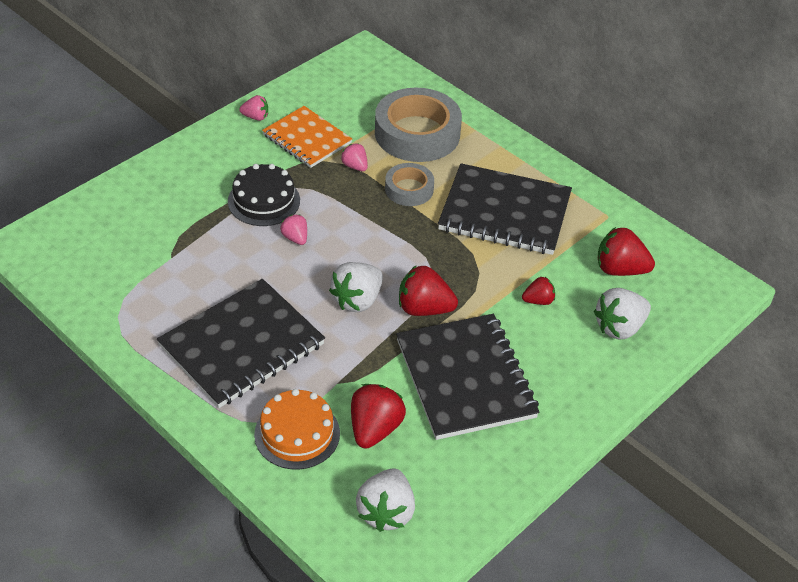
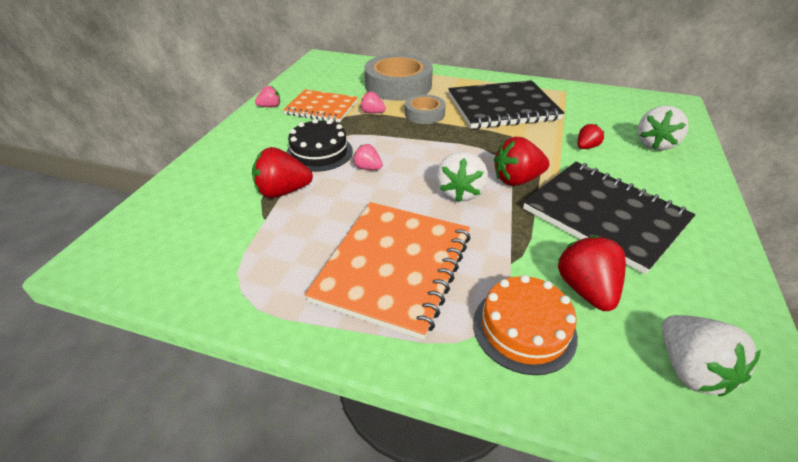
camera: 25 degrees left, 5 degrees down
black notebook [157,279,325,408] -> orange notebook [305,202,471,340]
red strawberry [598,227,655,276] -> red strawberry moved to [252,147,313,198]

